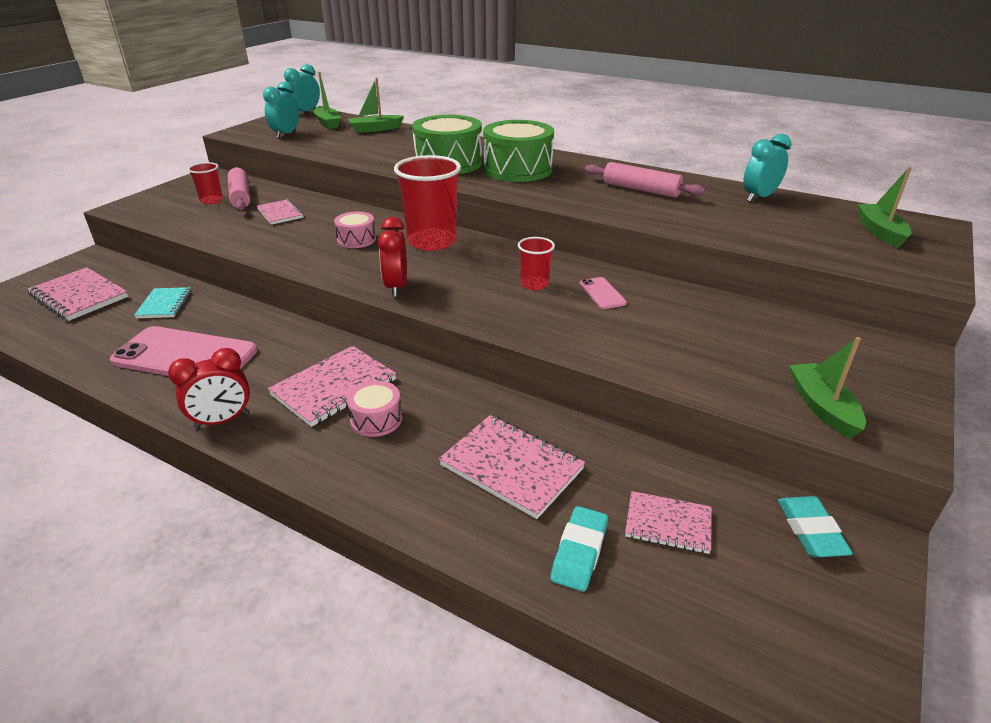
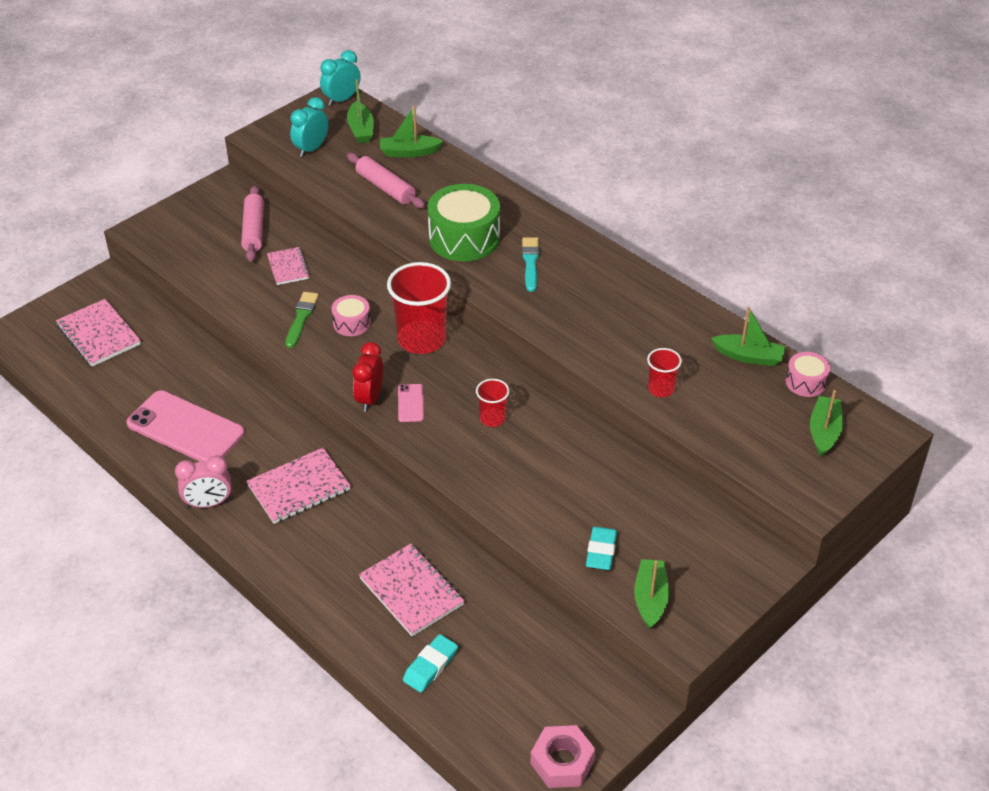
camera: 15 degrees right, 10 degrees up
turquoise notebook [134,287,191,318] -> none
red clock [168,348,250,429] -> pink clock [175,455,232,508]
red cup [188,162,223,205] -> red cup moved to [647,348,682,397]
pink drum [347,381,402,437] -> pink drum moved to [786,352,830,397]
green drum [483,120,554,182] -> turquoise brush [522,237,539,292]
pink phone [580,277,627,309] -> pink phone moved to [398,384,424,422]
pink rolling pin [585,162,705,198] -> pink rolling pin moved to [347,153,425,208]
pink notebook [625,491,712,554] -> none
turquoise clock [743,134,791,202] -> green boat [711,307,786,366]
turquoise eraser [778,496,853,557] -> turquoise eraser moved to [586,527,617,570]
none -> green brush [285,292,319,348]
none -> pink nut [530,725,596,788]

